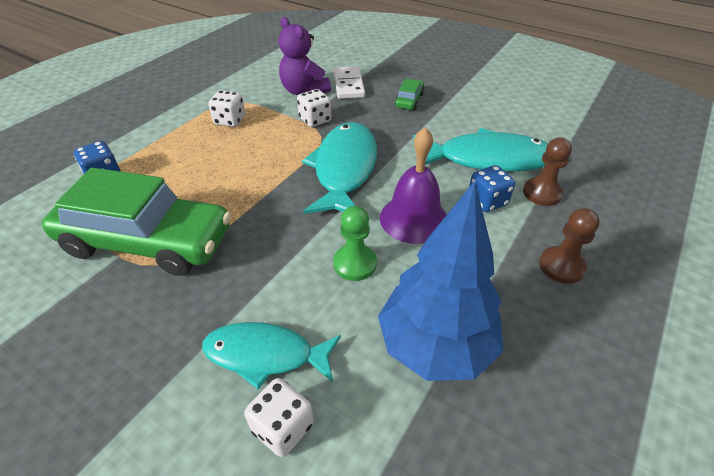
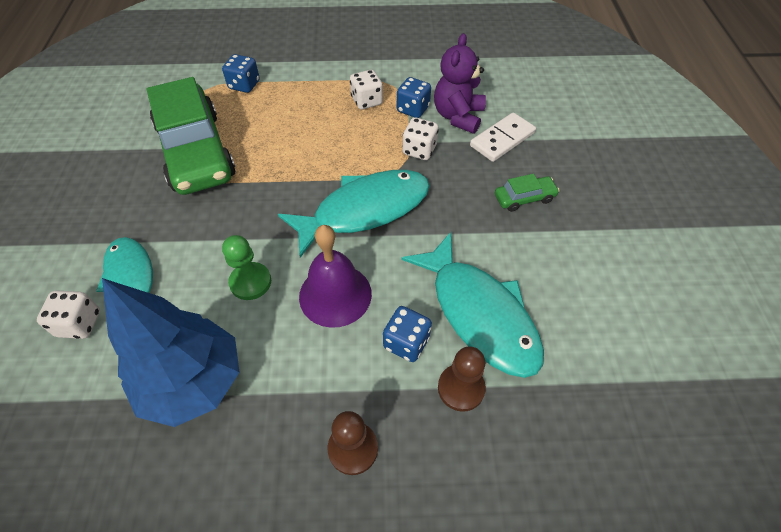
camera: 55 degrees right, 10 degrees up
none -> blue dice [397,77,431,118]

